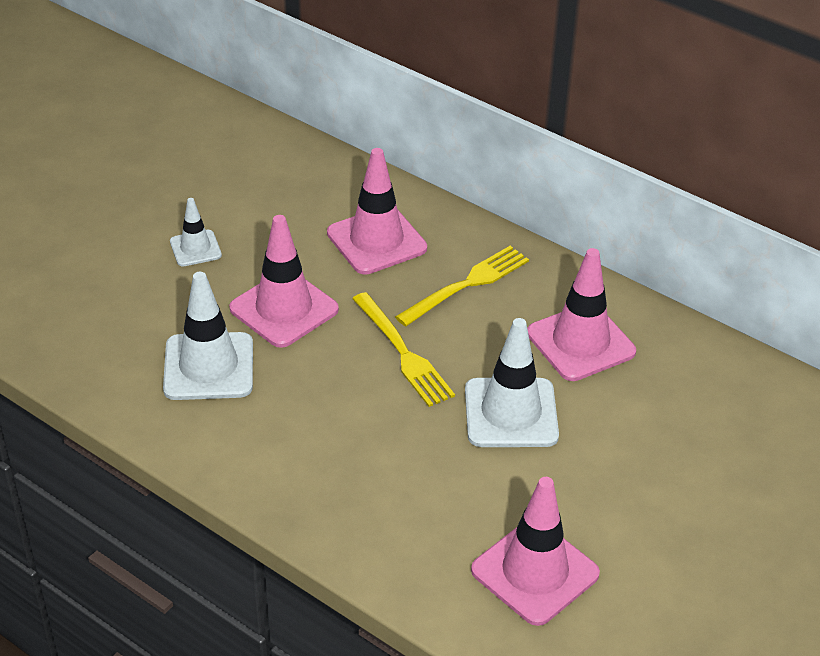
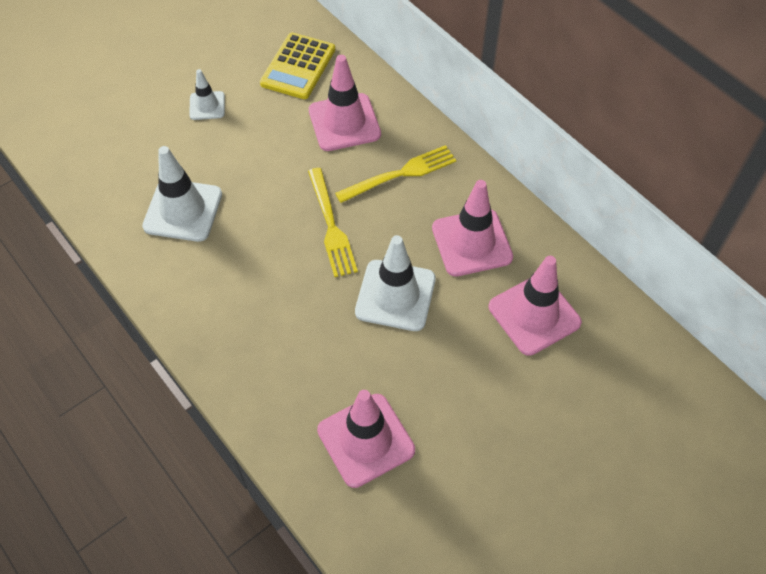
camera: 15 degrees right, 15 degrees up
pink traffic cone [229,215,339,348] -> pink traffic cone moved to [489,256,582,356]
none -> yellow calculator [260,33,335,99]

